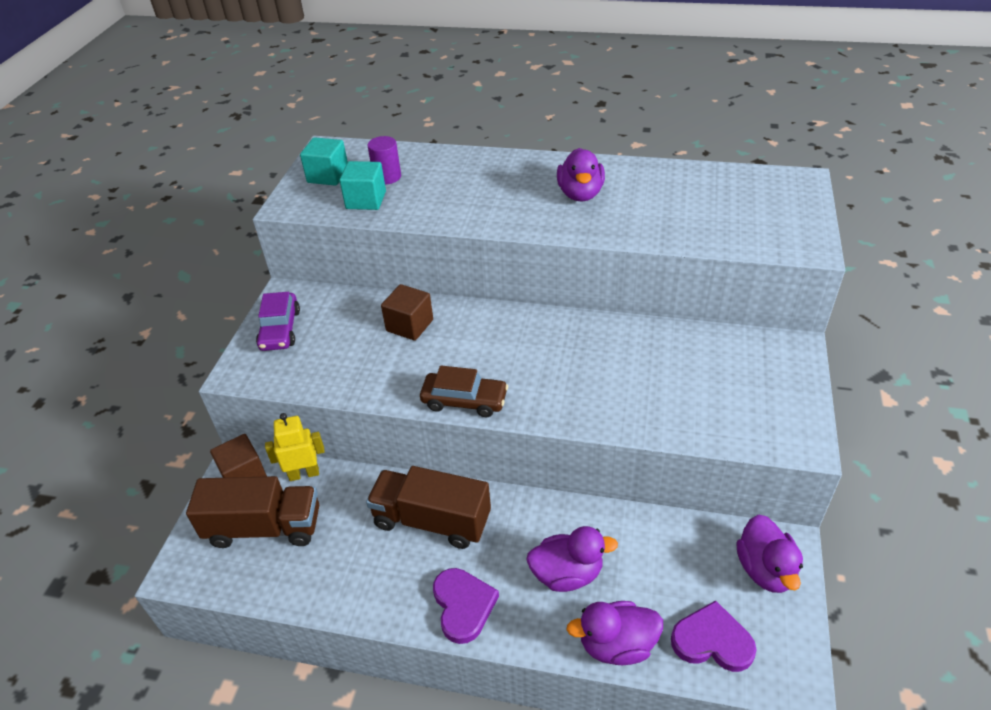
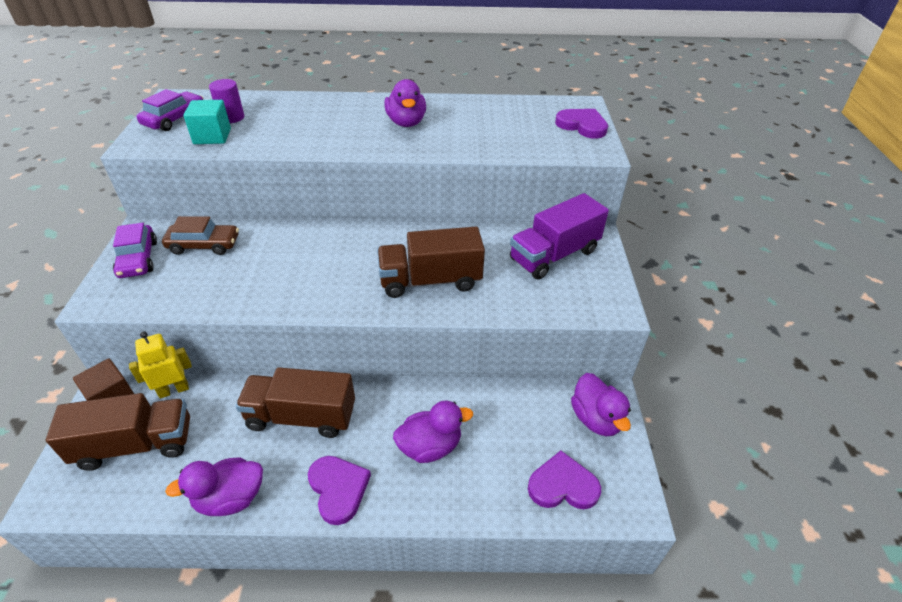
camera: 15 degrees left, 0 degrees up
turquoise cube [300,137,348,186] -> purple car [137,89,203,131]
brown cube [381,284,433,341] -> none
brown car [420,365,508,417] -> brown car moved to [162,216,239,255]
purple duck [567,601,663,665] -> purple duck moved to [165,457,263,516]
none -> brown truck [377,227,485,298]
none -> purple truck [510,193,609,279]
none -> purple heart [555,109,608,139]

